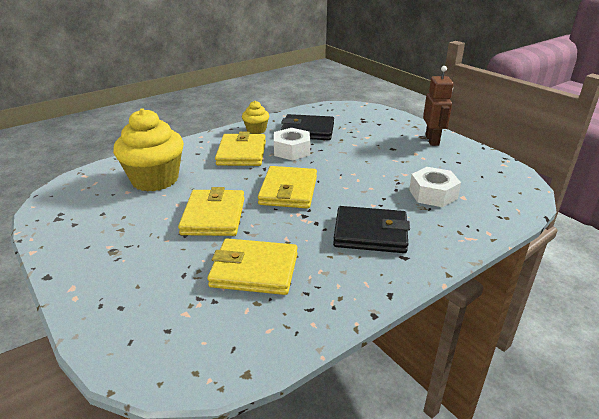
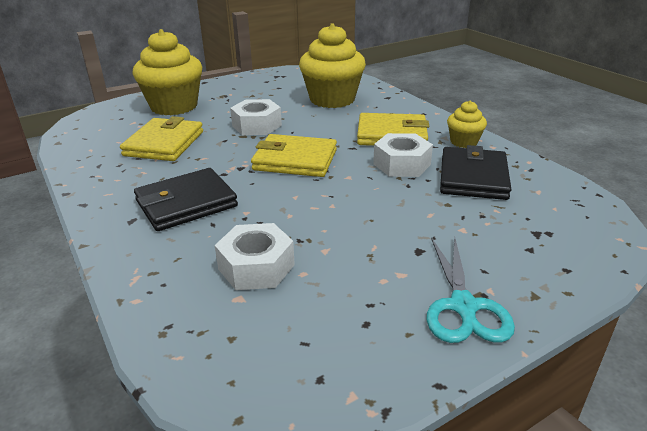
camera: 95 degrees right, 0 degrees up
yellow wallet [178,187,245,236] -> white nut [230,99,282,135]
black wallet [333,206,410,253] -> black wallet turned 45 degrees clockwise [134,168,238,231]
brown robot [423,66,453,146] -> turquoise scissors [426,237,515,343]
none -> yellow cupcake [133,29,202,115]

